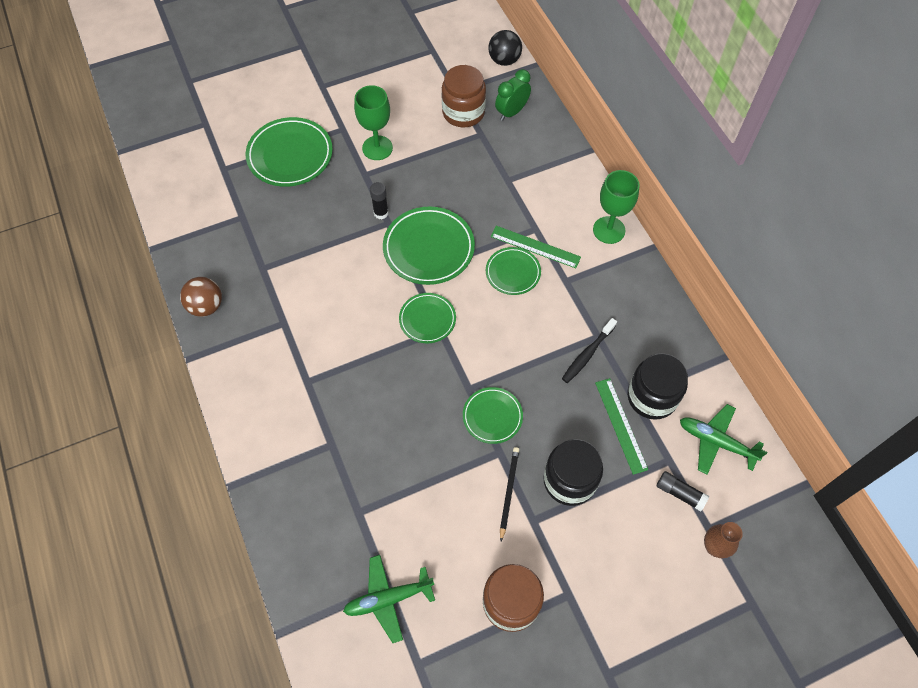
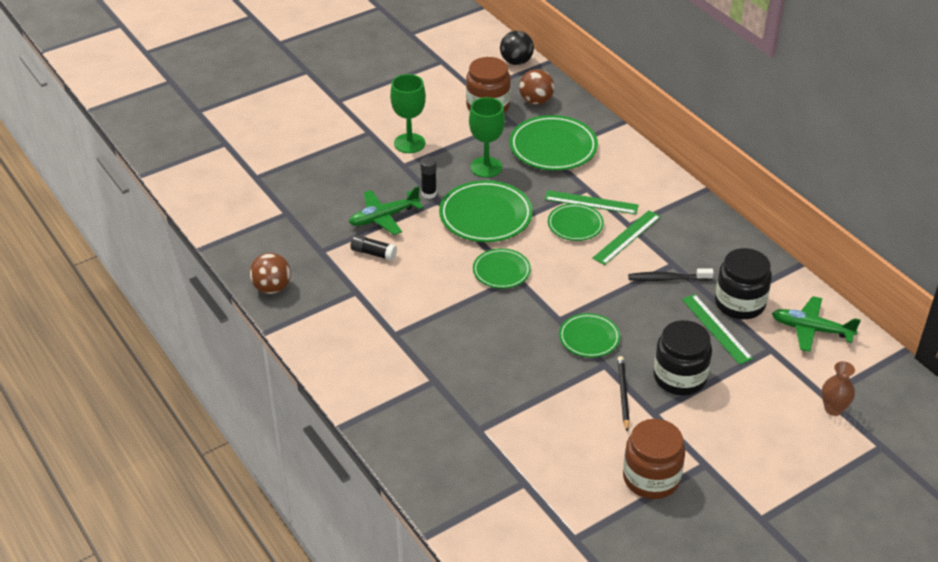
camera: 10 degrees left, 20 degrees down
green plate [245,117,333,187] -> green plate moved to [509,115,598,171]
green plane [343,555,435,643] -> green plane moved to [349,186,423,235]
green clock [495,69,531,121] -> brown ball [519,69,554,105]
black toothbrush [562,318,617,383] -> black toothbrush turned 60 degrees clockwise [628,268,714,281]
green goblet [593,170,639,244] -> green goblet moved to [469,97,505,178]
black glue stick [657,471,709,511] -> black glue stick moved to [350,234,397,261]
none -> green ruler [592,210,661,265]

